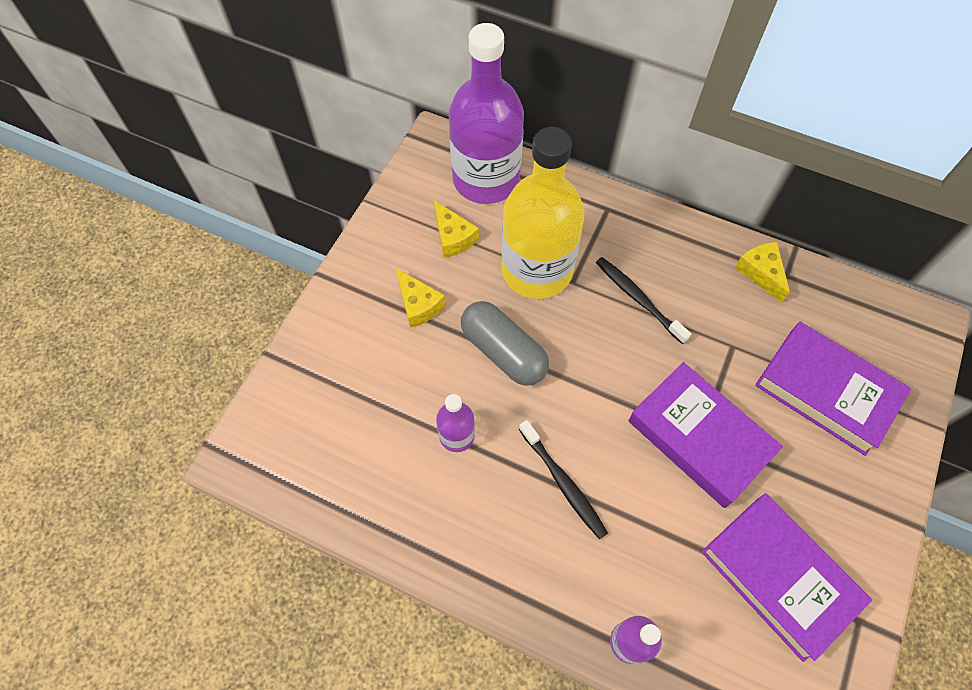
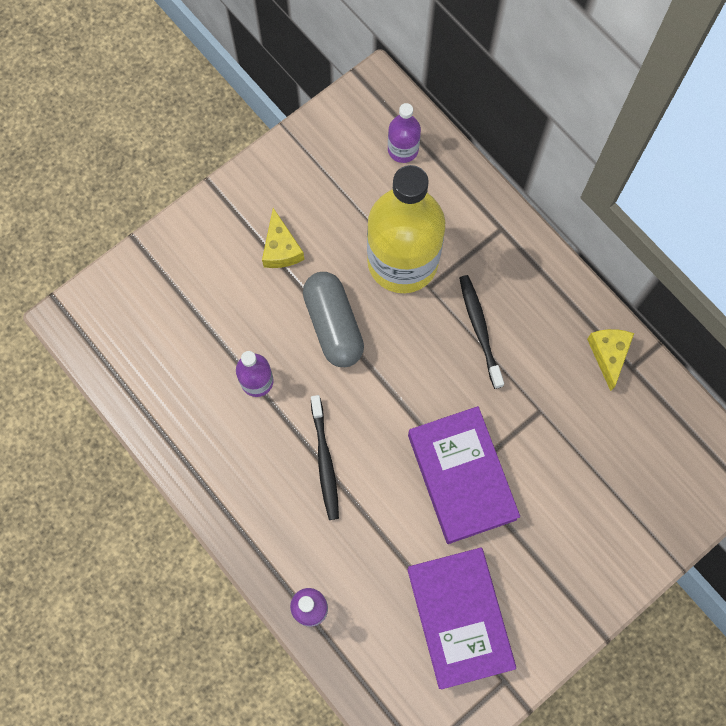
camera: 25 degrees right, 10 degrees up
yellow cheese [434,200,479,258] -> none
purple bottle [449,23,524,204] -> purple bottle [388,103,421,163], size x0.45
purple book [755,321,911,456] -> none

